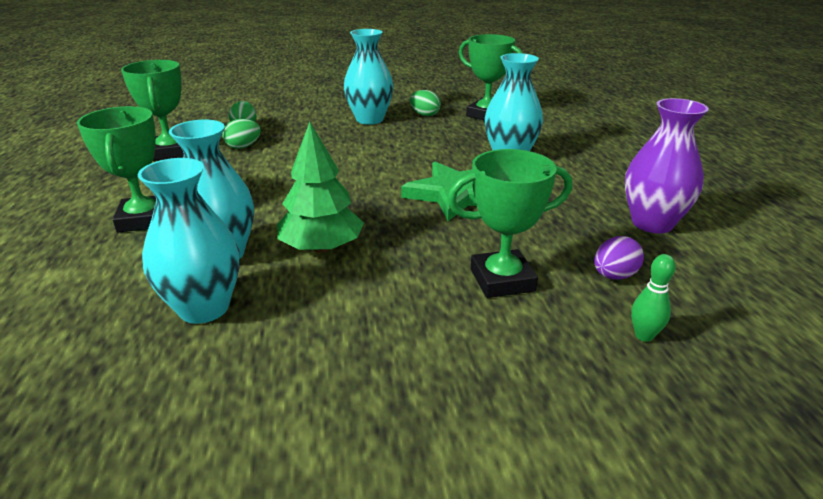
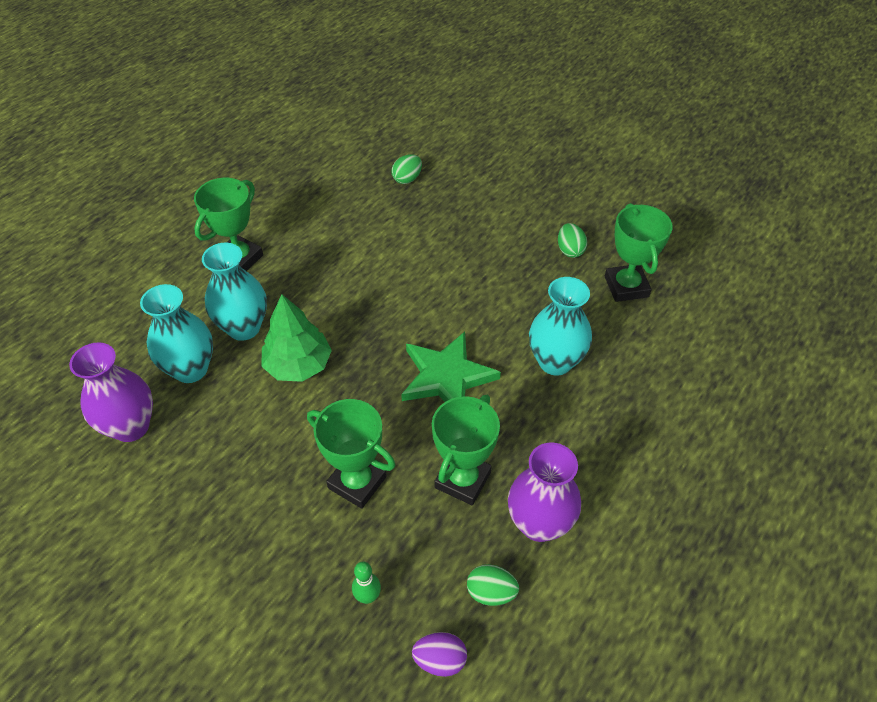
camera: 45 degrees right, 20 degrees up
green trophy [121,60,184,161] -> green trophy moved to [432,395,500,505]
green egg [222,119,261,149] -> green egg moved to [467,564,519,606]
turquoise vase [343,29,393,125] -> none
purple egg [594,236,644,280] -> purple egg moved to [412,632,467,677]
none -> purple vase [69,342,153,442]

